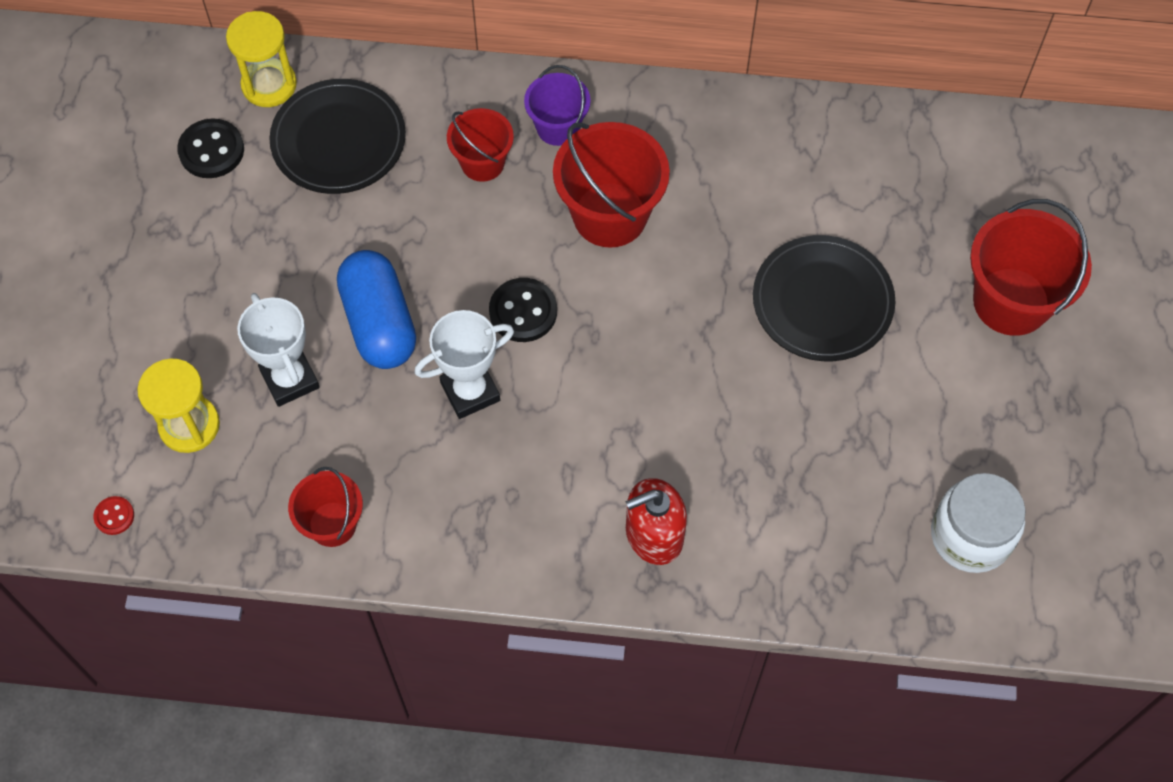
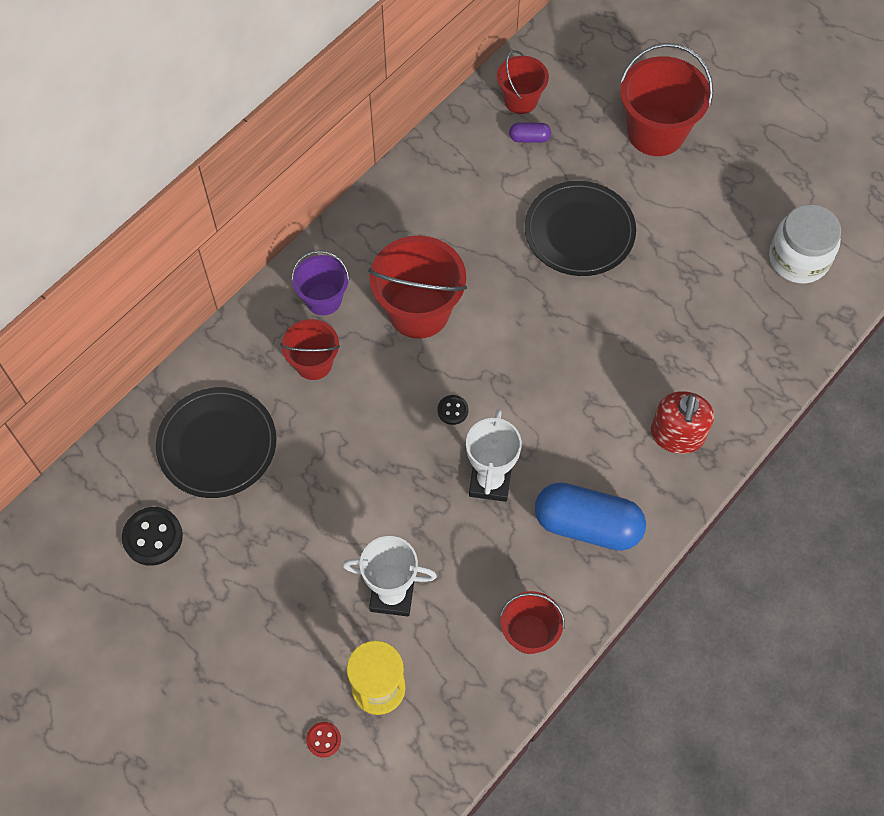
camera: 55 degrees left, 0 degrees up
red button [93,496,134,535] -> red button moved to [306,722,341,758]
yellow hourglass [226,11,297,107] -> none
blue capsule [337,250,416,369] -> blue capsule moved to [535,482,646,551]
black button [489,278,557,342] -> black button [437,395,468,425], size x0.55
none -> red bucket [497,50,549,114]
none -> purple capsule [509,122,551,143]

